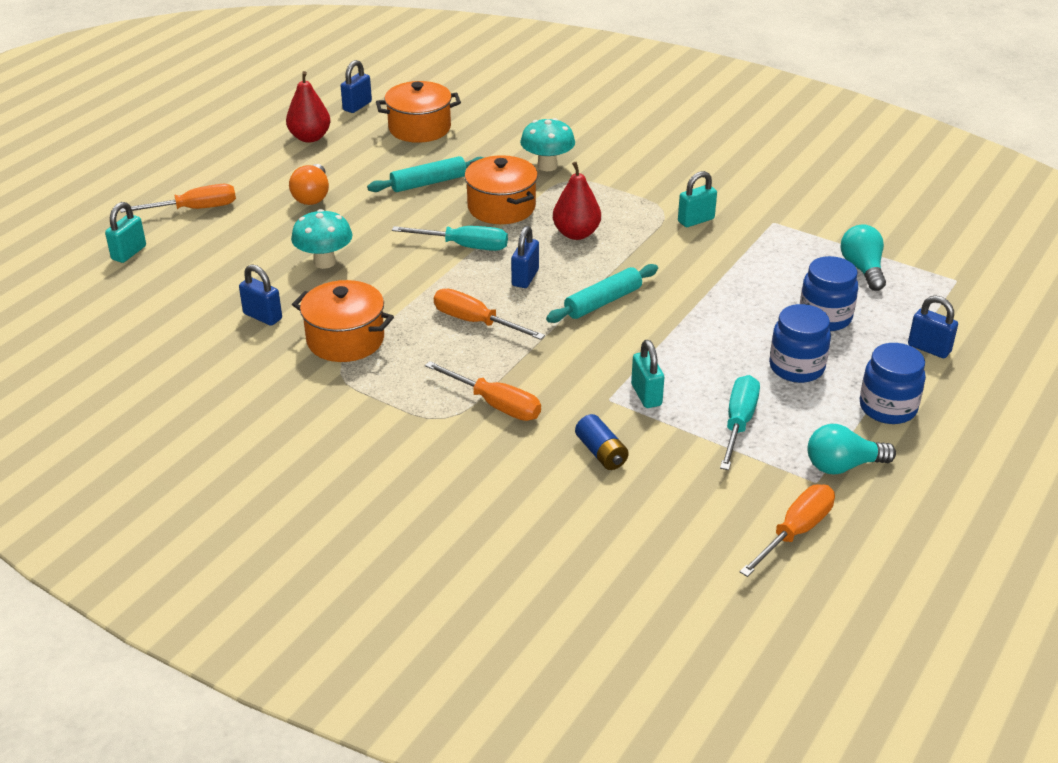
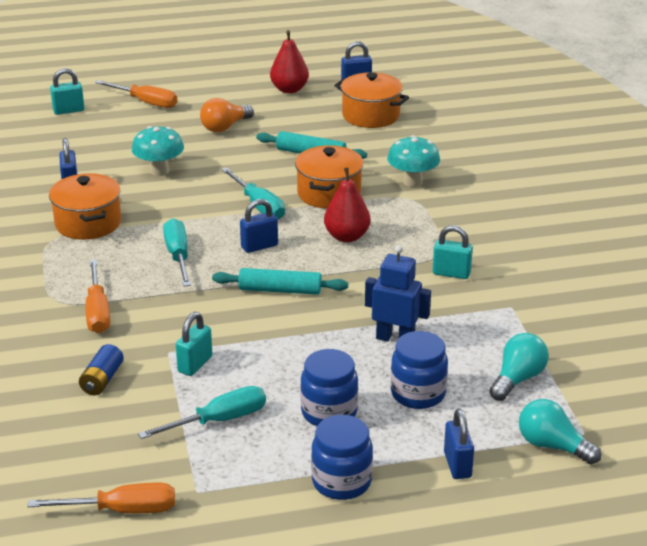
camera: 45 degrees right, 5 degrees down
orange screwdriver [434,288,545,340] -> turquoise screwdriver [163,218,191,286]
turquoise light bulb [808,424,896,475] -> turquoise light bulb moved to [519,399,601,464]
none -> blue robot [365,245,431,341]

